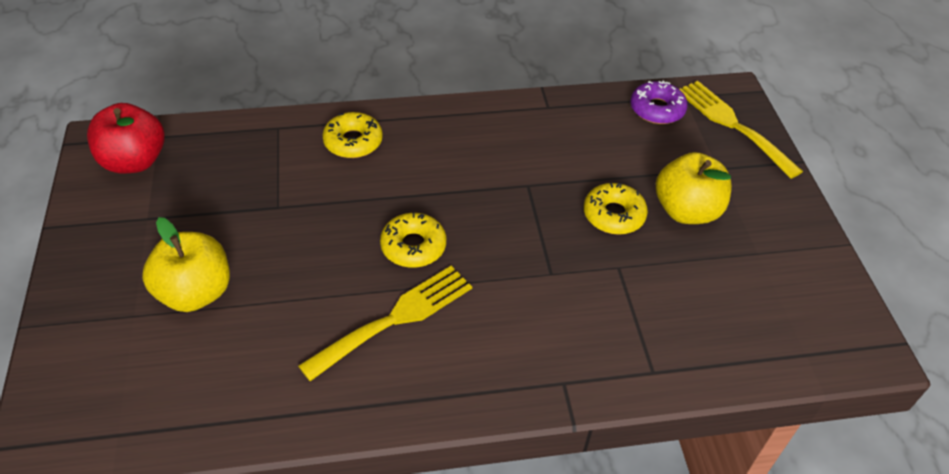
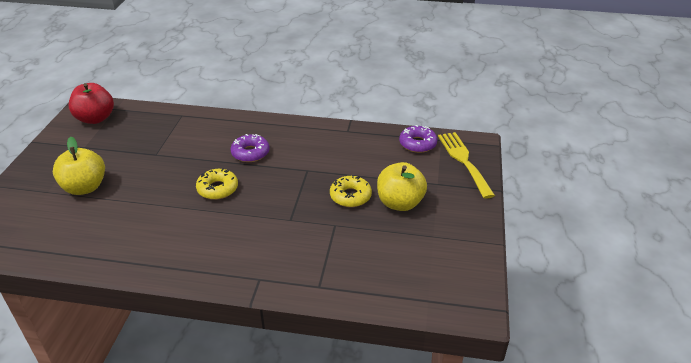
camera: 20 degrees right, 10 degrees down
yellow fork [298,266,472,381] -> none
yellow donut [322,112,383,158] -> none
none -> purple donut [230,134,270,162]

